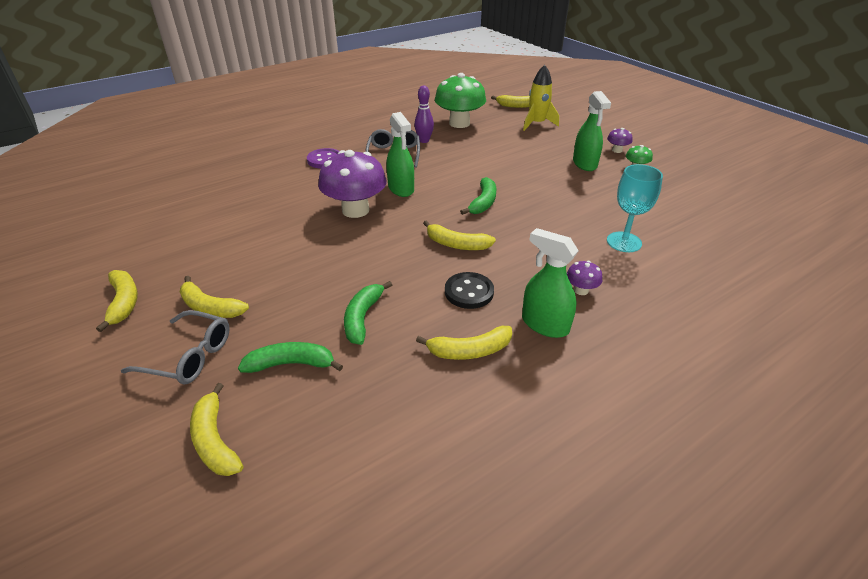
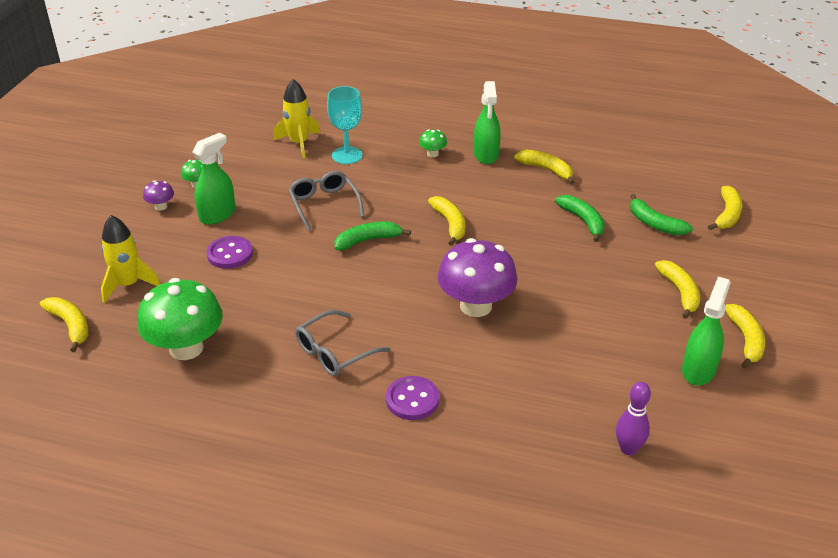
camera: 130 degrees left, 0 degrees up
yellow banana [96,270,138,332] -> yellow banana turned 150 degrees clockwise [725,304,765,368]
grey glasses [121,310,230,384] -> grey glasses moved to [288,171,364,231]
green banana [344,281,392,345] -> green banana turned 90 degrees counterclockwise [555,195,605,242]
green spray bottle [386,112,414,197] -> green spray bottle moved to [682,277,731,385]
purple bowling pin [414,86,434,143] -> purple bowling pin moved to [616,382,651,455]
black button [445,272,494,309] -> none
purple mushroom [567,261,602,295] -> green mushroom [419,129,447,157]
none -> purple button [207,236,253,269]
none -> yellow rocket [273,79,320,158]

